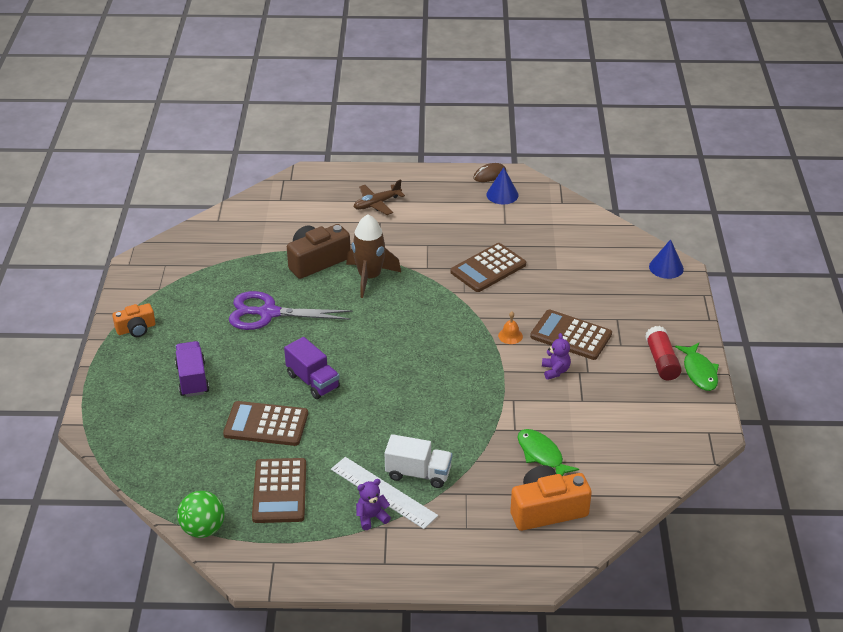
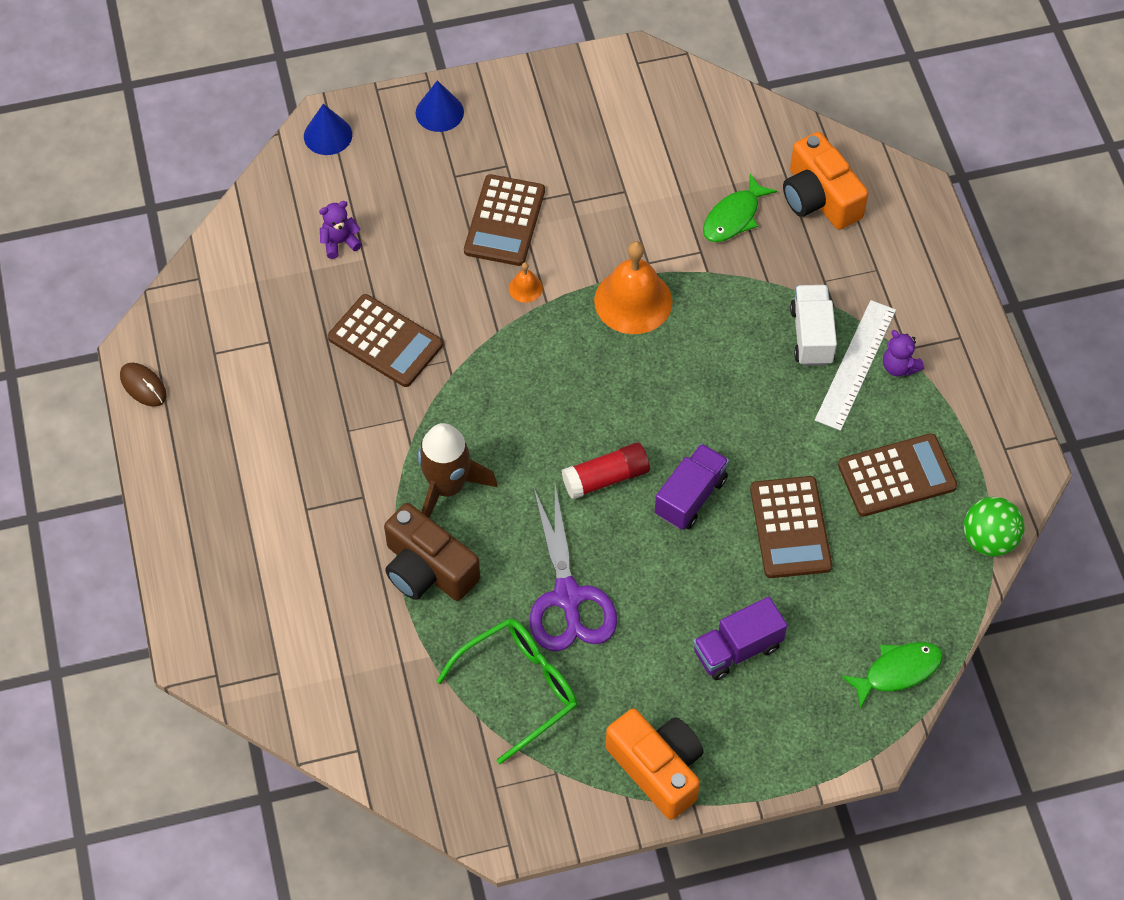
camera: 105 degrees left, 20 degrees up
orange camera [112,303,155,337] -> orange camera [606,709,703,820], size x1.68
brown plane [354,179,405,215] -> none
blue cone [486,167,519,204] -> blue cone moved to [416,80,464,132]
purple teddy bear [542,333,571,380] -> purple teddy bear moved to [319,201,362,259]
red glue stick [645,326,682,380] -> red glue stick moved to [562,442,650,499]
green fish [675,343,719,391] -> green fish moved to [841,642,943,709]
none -> green glasses [436,618,577,764]
none -> orange bell [594,241,673,334]

